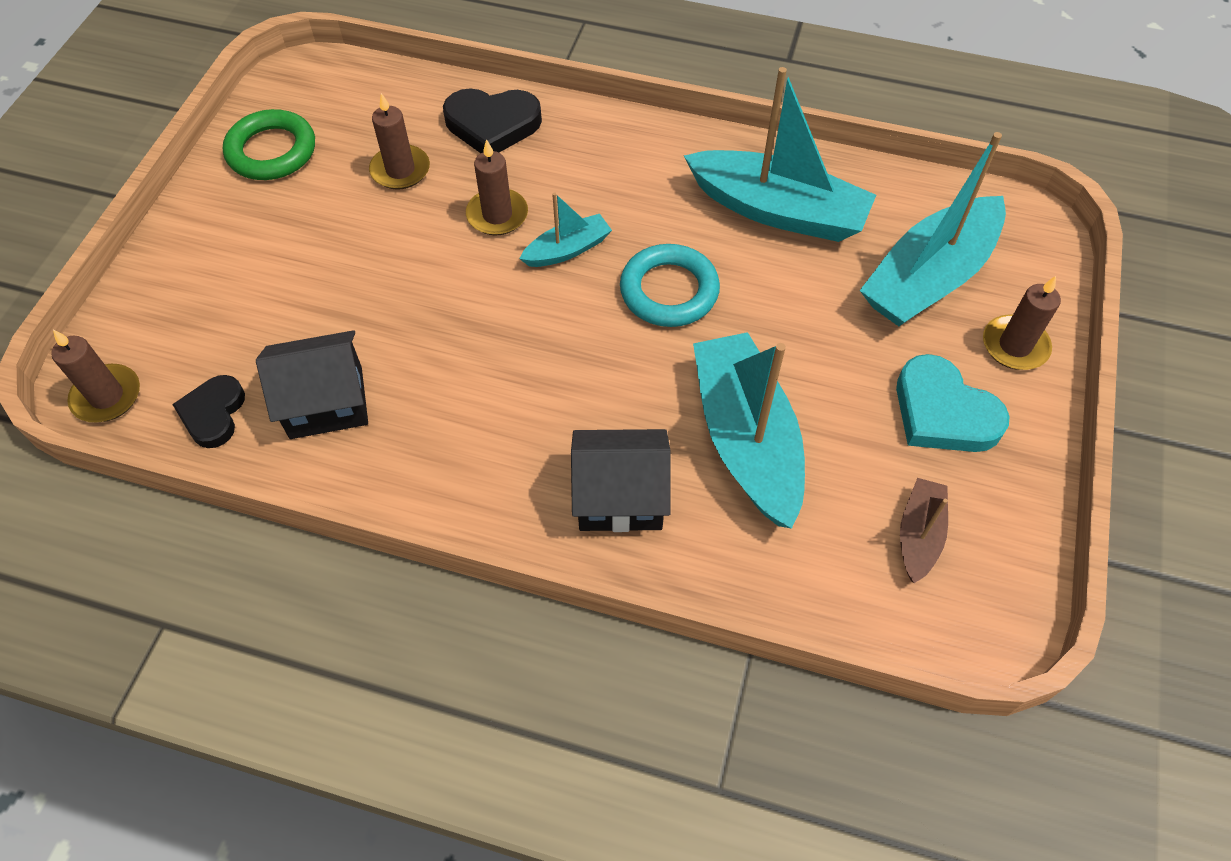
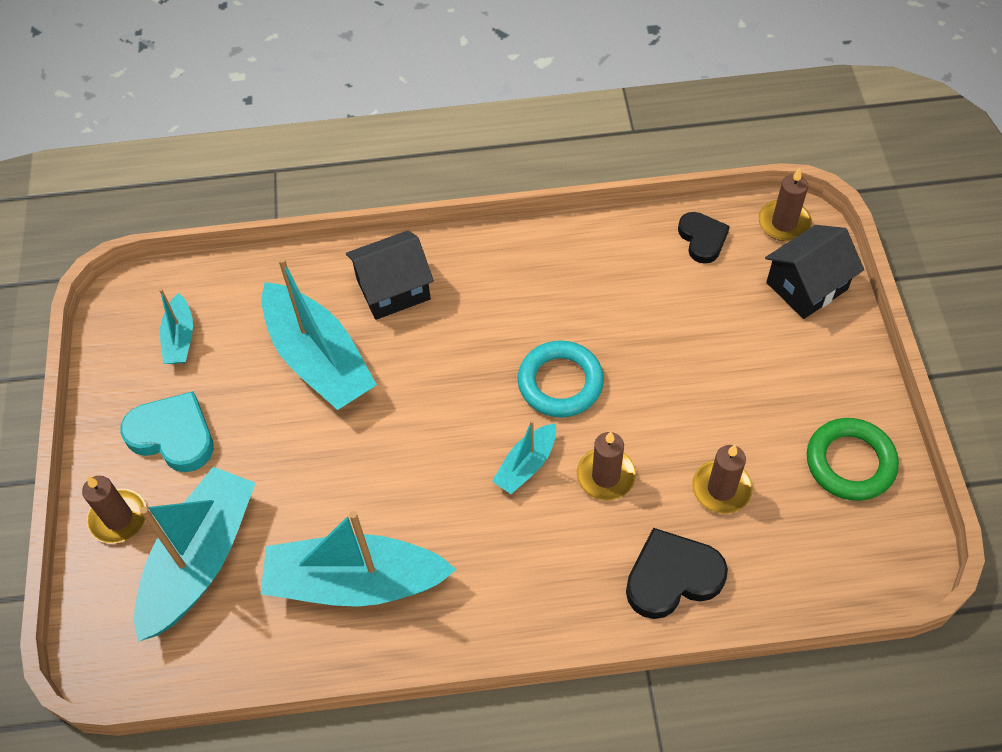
camera: 160 degrees right, 0 degrees up
black house [256,330,368,439] -> black house moved to [765,225,864,319]
turquoise ring [620,244,720,327] -> turquoise ring moved to [518,340,604,417]
brown boat [900,478,948,583] -> turquoise boat [159,289,193,364]

